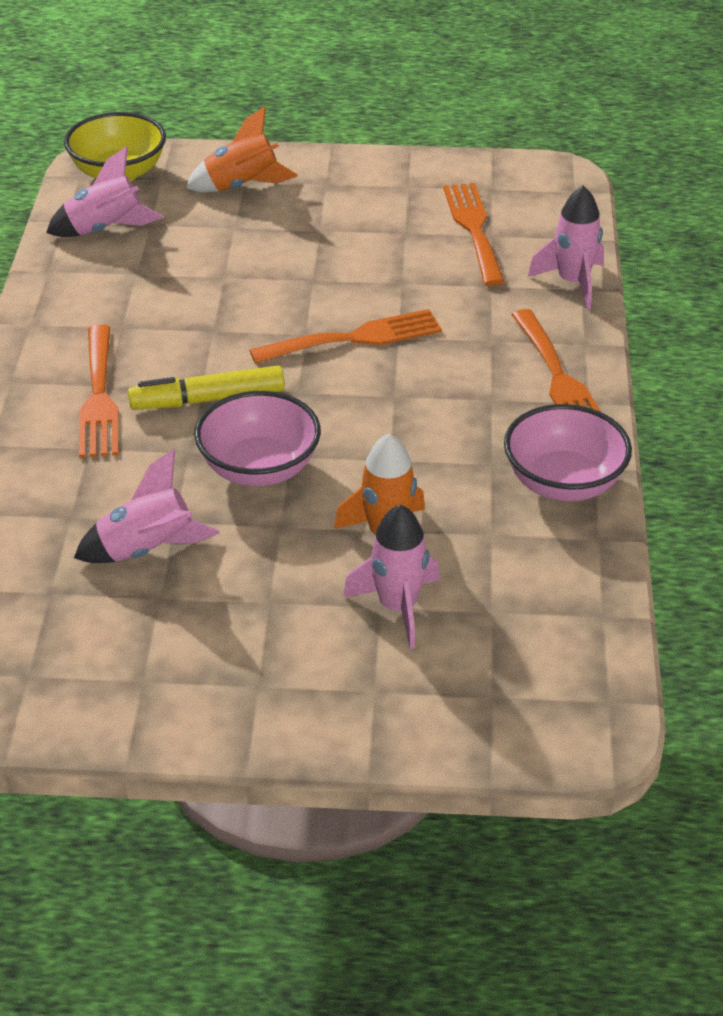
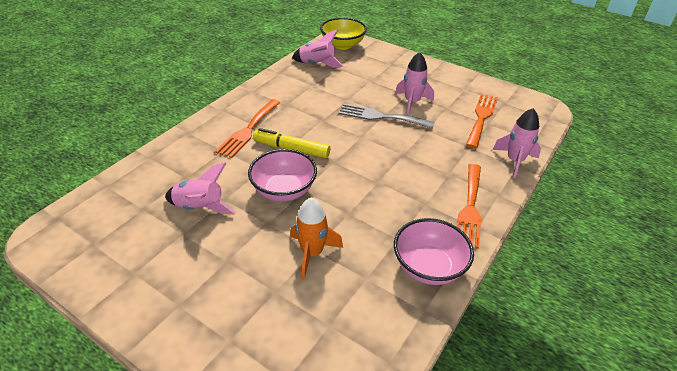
camera: 30 degrees right, 0 degrees up
orange rocket [186,106,298,192] -> none
orange fork [250,309,442,364] -> none
pink rocket [343,504,440,649] -> pink rocket moved to [395,52,434,115]
none -> grey fork [339,103,434,129]

